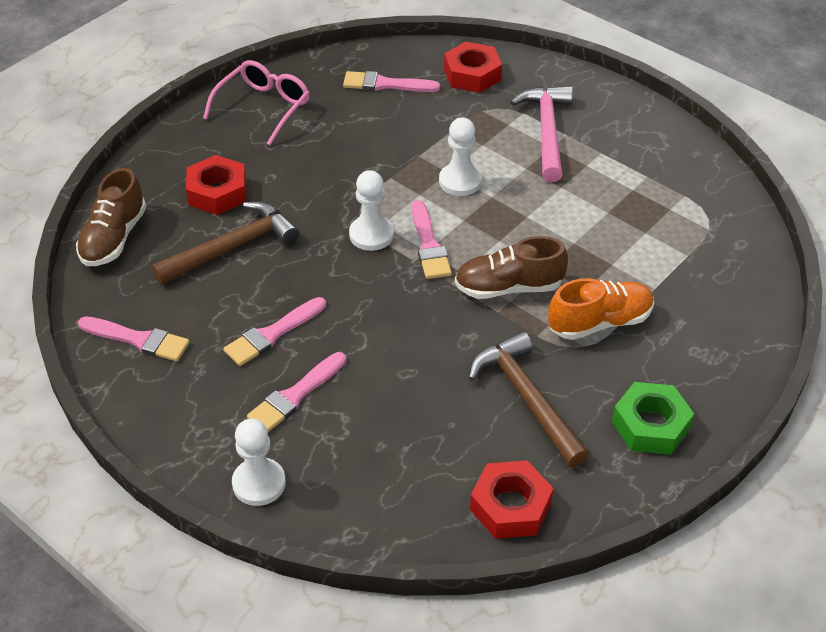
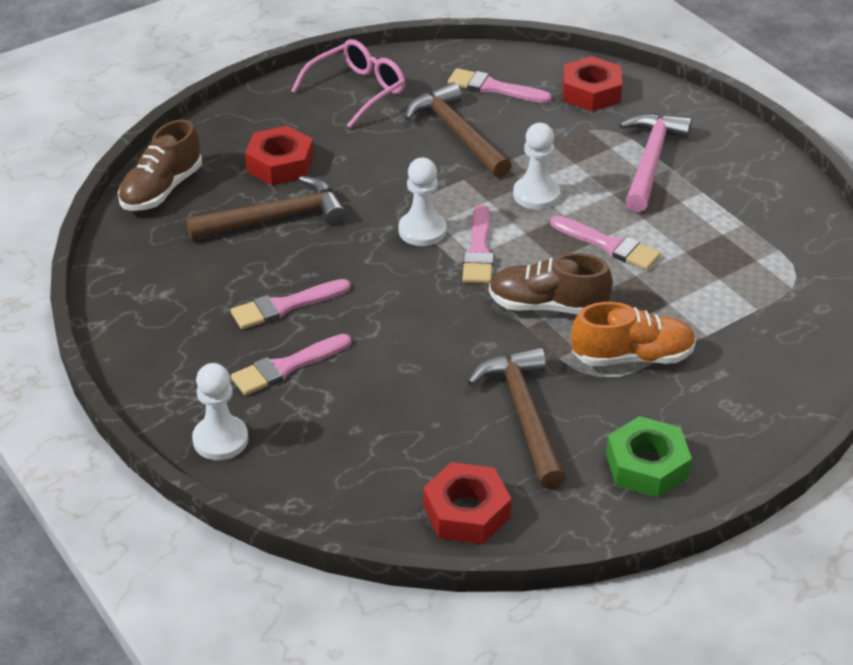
camera: 15 degrees right, 5 degrees down
pink brush [78,317,190,361] -> pink brush moved to [550,215,661,270]
none -> brown hammer [405,82,512,178]

